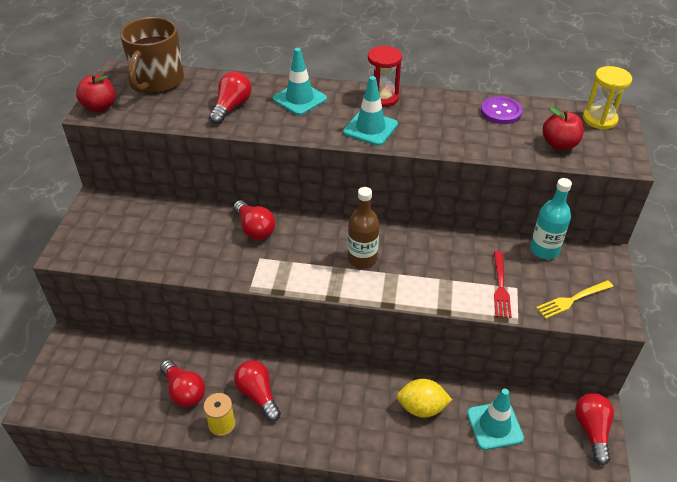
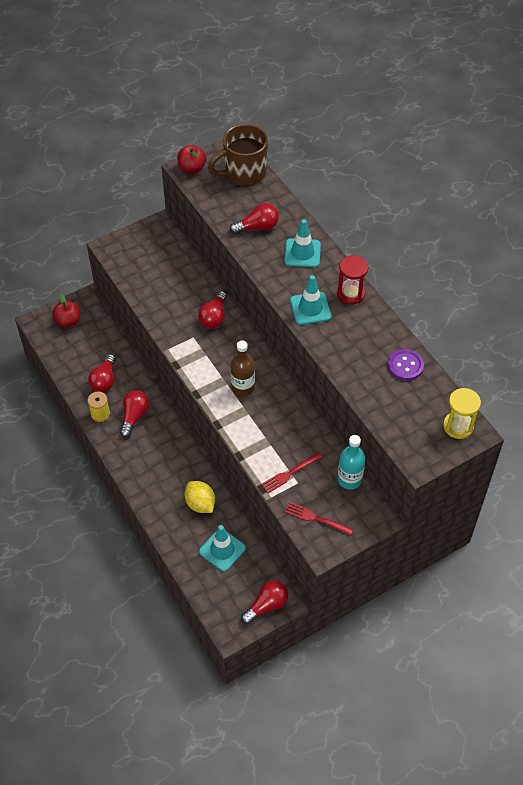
camera: 50 degrees right, 10 degrees up
yellow fork [536,280,613,319] -> red fork [285,502,354,536]
red apple [543,107,584,150] -> red apple moved to [52,294,80,327]

